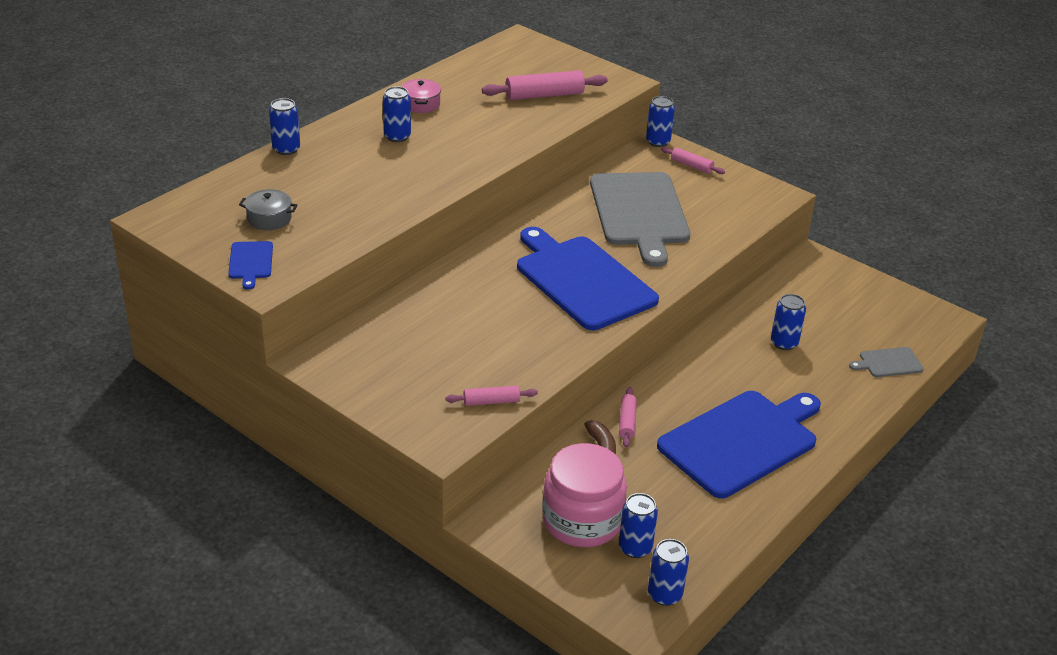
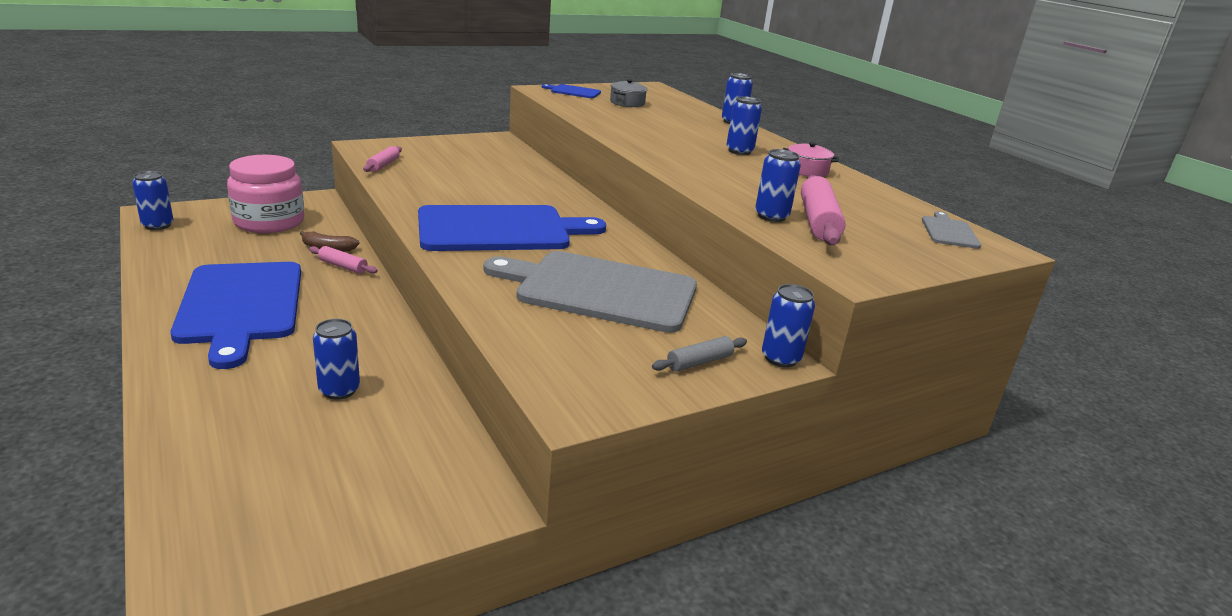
camera: 110 degrees right, 10 degrees down
blue can [619,493,658,558] -> blue can moved to [755,149,801,222]
pink rolling pin [661,147,725,174] -> grey rolling pin [652,336,747,372]
grey cutting board [849,347,924,377] -> grey cutting board moved to [922,211,981,249]

